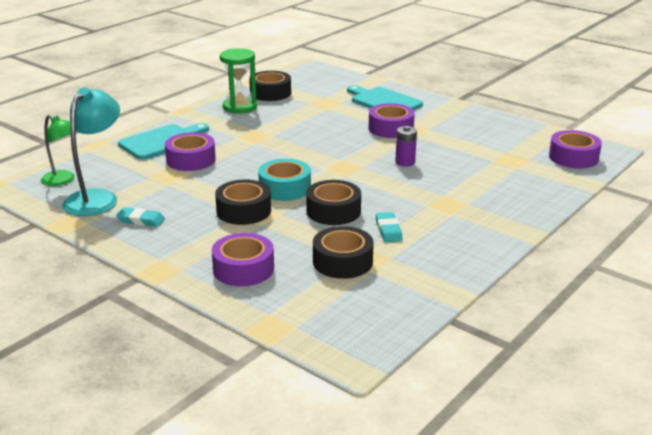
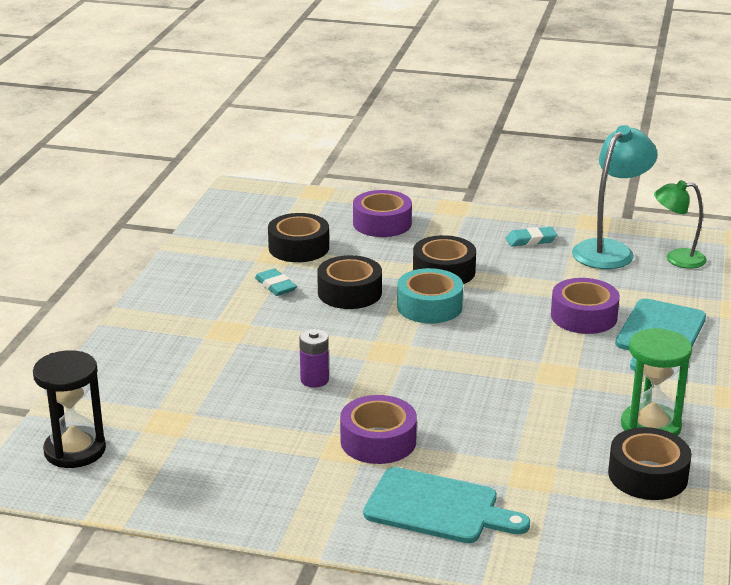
camera: 155 degrees right, 0 degrees up
turquoise lamp [62,87,120,216] -> turquoise lamp turned 135 degrees counterclockwise [572,125,657,269]
purple tape [549,130,602,169] -> black hourglass [33,350,106,468]

